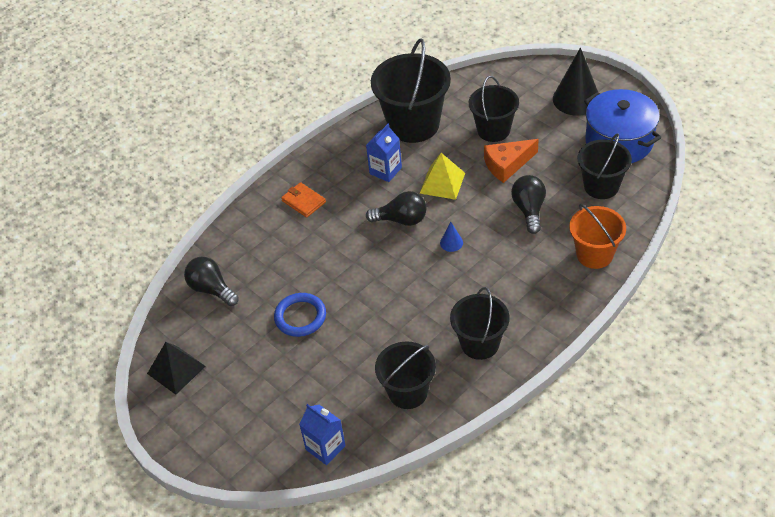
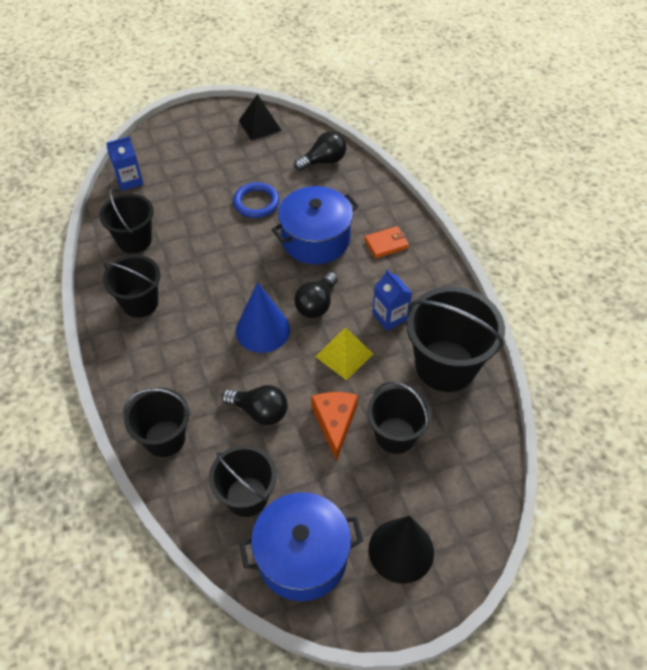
camera: 110 degrees right, 5 degrees up
blue cone [440,222,463,252] -> blue cone [236,282,290,353], size x2.26
orange bucket [569,204,626,269] -> black bucket [123,388,190,457]
none -> blue pot [271,186,359,264]

